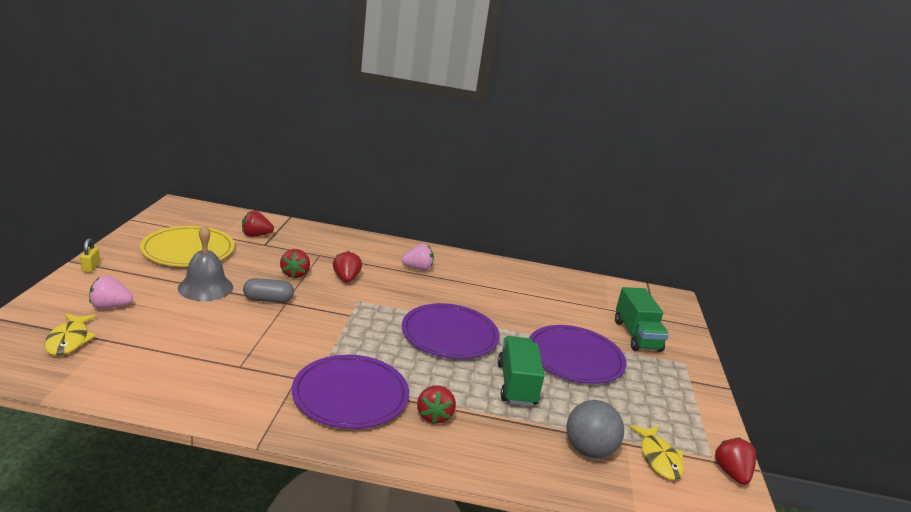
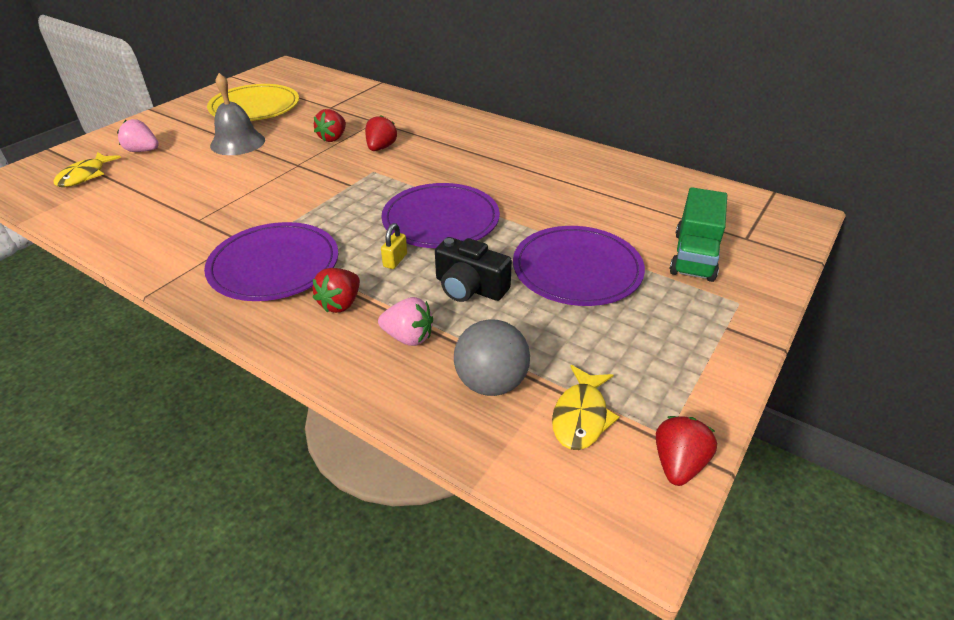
camera: 30 degrees right, 15 degrees up
yellow padlock [80,238,100,273] -> yellow padlock moved to [381,223,407,269]
red strawberry [242,210,274,237] -> none
grey capsule [243,278,294,303] -> none
pink strawberry [402,243,434,271] -> pink strawberry moved to [378,297,433,346]
green truck [497,336,544,406] -> black camera [435,237,512,302]

